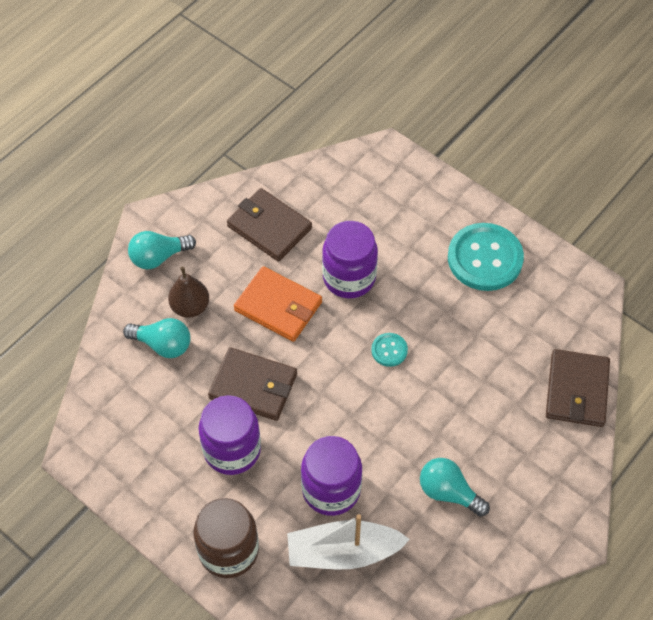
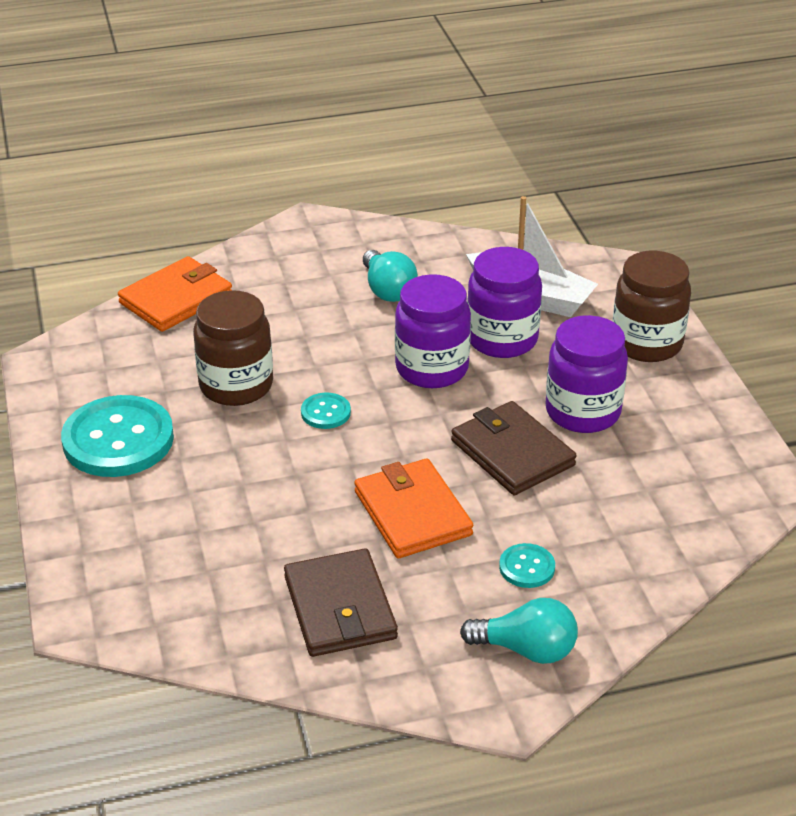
camera: 145 degrees left, 20 degrees down
turquoise light bulb [123,318,191,358] -> none
brown pear [168,267,209,318] -> turquoise button [499,543,555,588]
purple jar [322,221,378,298] -> purple jar moved to [395,274,471,388]
brown wallet [546,349,610,427] -> orange wallet [118,256,232,332]
none -> brown jar [193,290,273,406]

